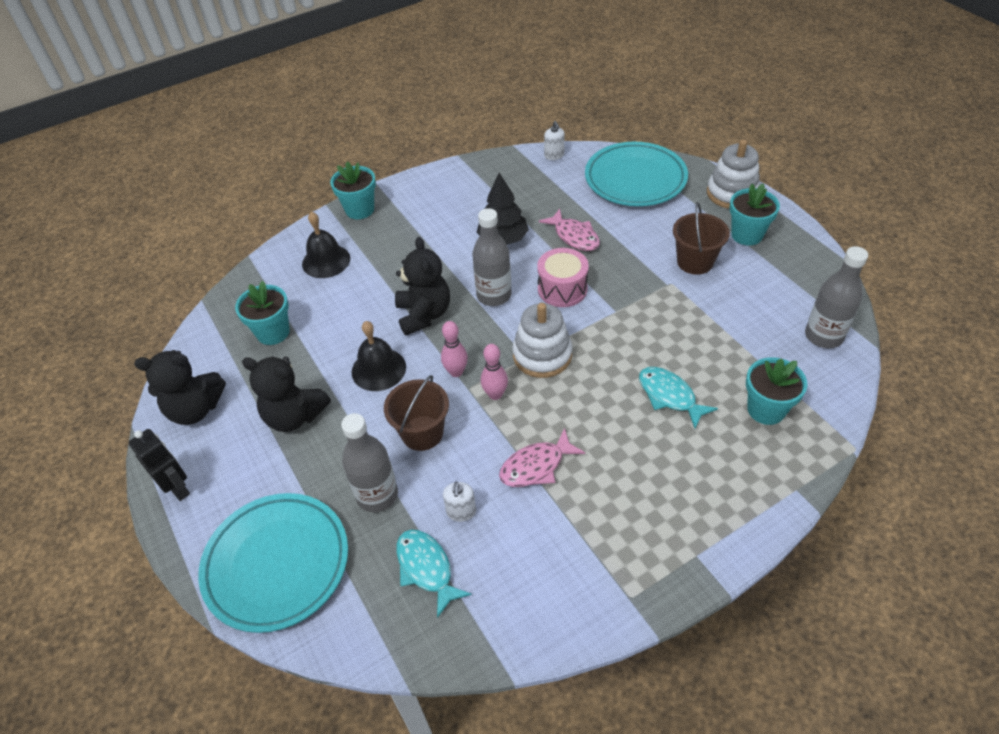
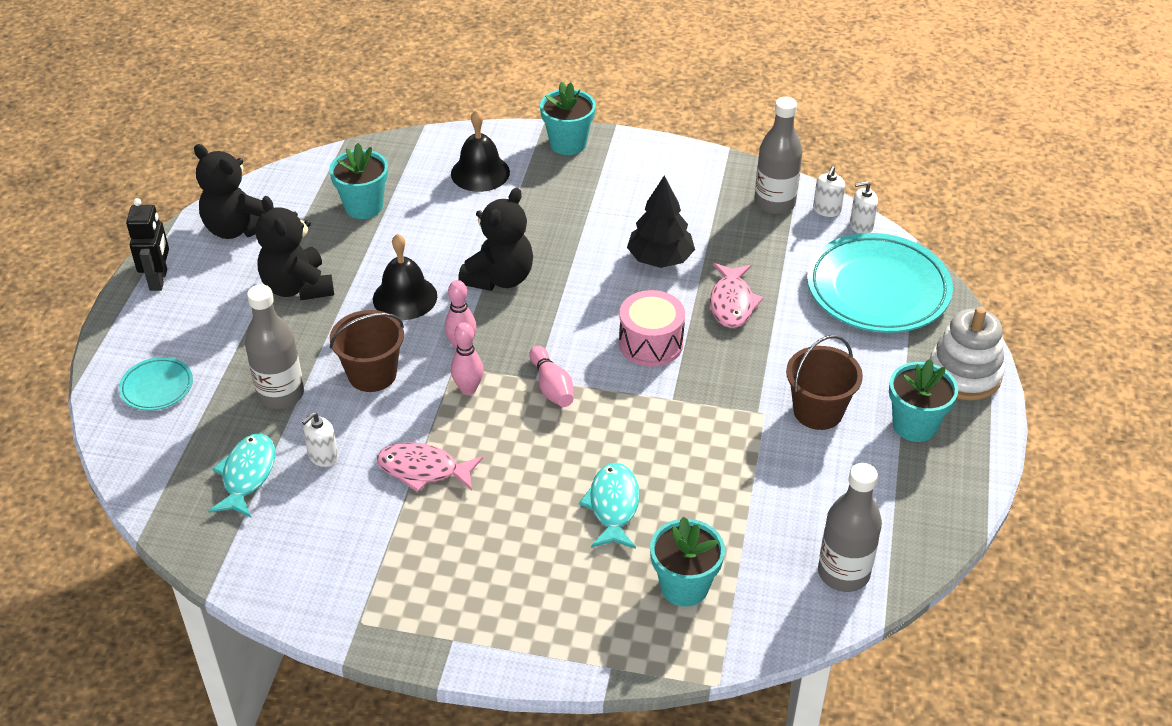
camera: 40 degrees right, 5 degrees down
turquoise plate [198,493,348,633] -> turquoise plate [119,357,193,411], size x0.47
grey bottle [472,208,512,306] -> grey bottle moved to [754,97,803,215]
white stacking toy [512,303,573,378] -> pink bowling pin [529,346,573,407]
none -> white soap dispenser [850,181,878,234]

